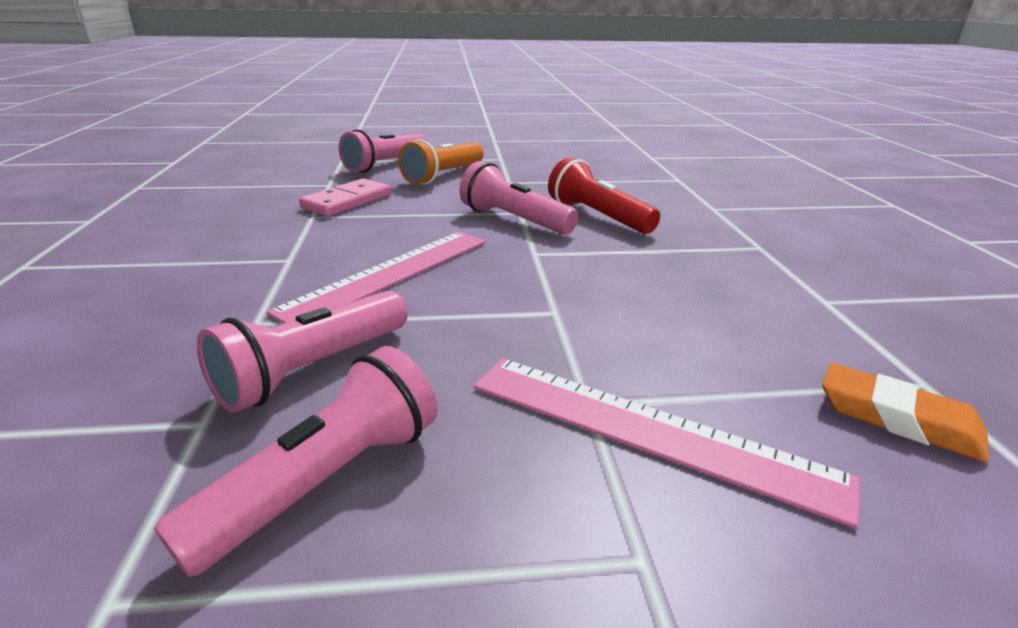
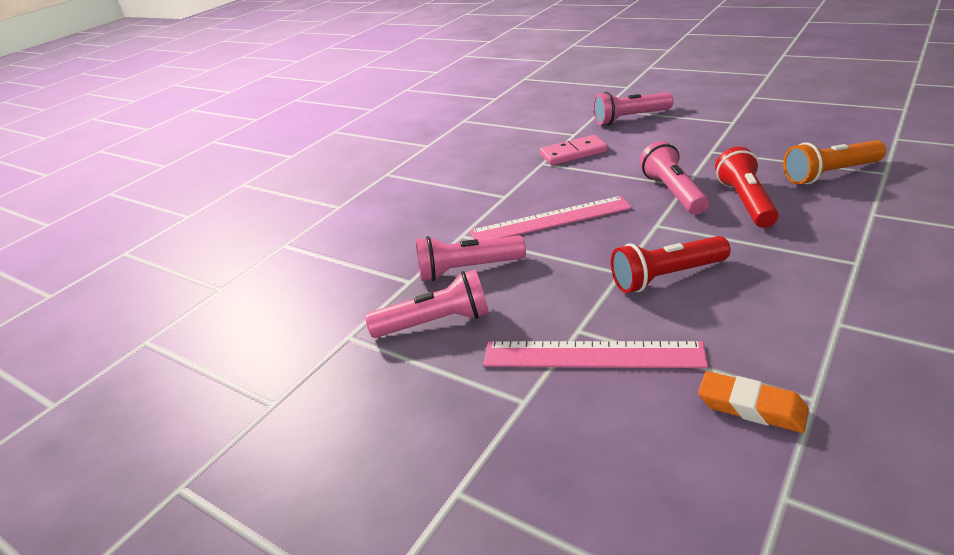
camera: 45 degrees right, 5 degrees up
orange flashlight [398,139,484,185] -> orange flashlight moved to [783,140,886,184]
pink ruler [474,358,861,529] -> pink ruler turned 60 degrees counterclockwise [483,341,708,368]
orange eraser [822,363,989,462] -> orange eraser turned 45 degrees counterclockwise [698,371,809,433]
none -> red flashlight [611,236,731,293]

